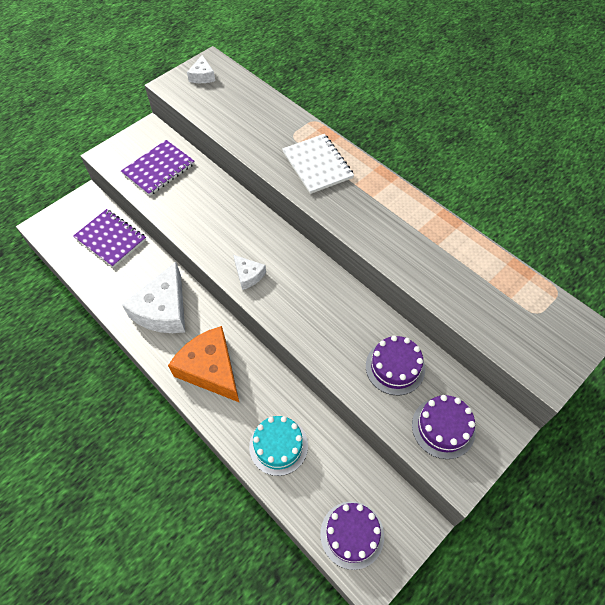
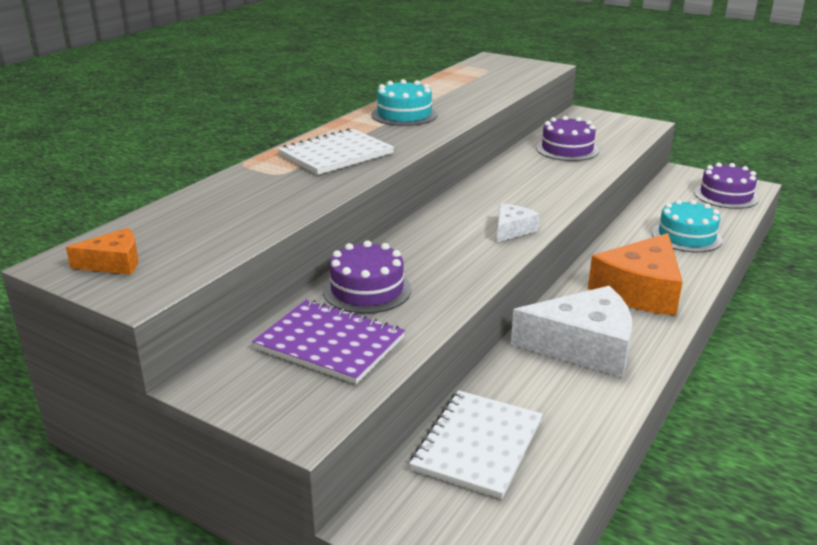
camera: 105 degrees left, 30 degrees down
purple notebook [73,209,146,268] -> white notebook [409,390,543,499]
white cheese [187,55,215,83] -> orange cheese [66,228,138,275]
purple cake [412,395,476,459] -> purple cake moved to [323,240,412,314]
none -> turquoise cake [372,79,438,126]

